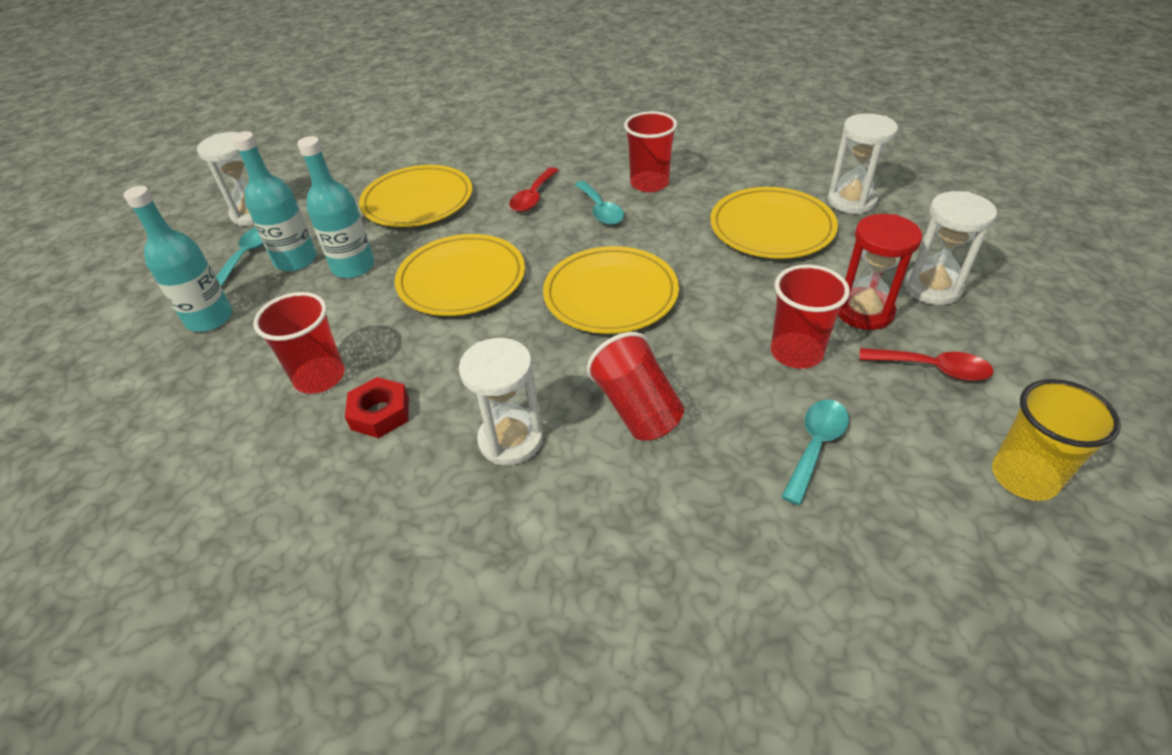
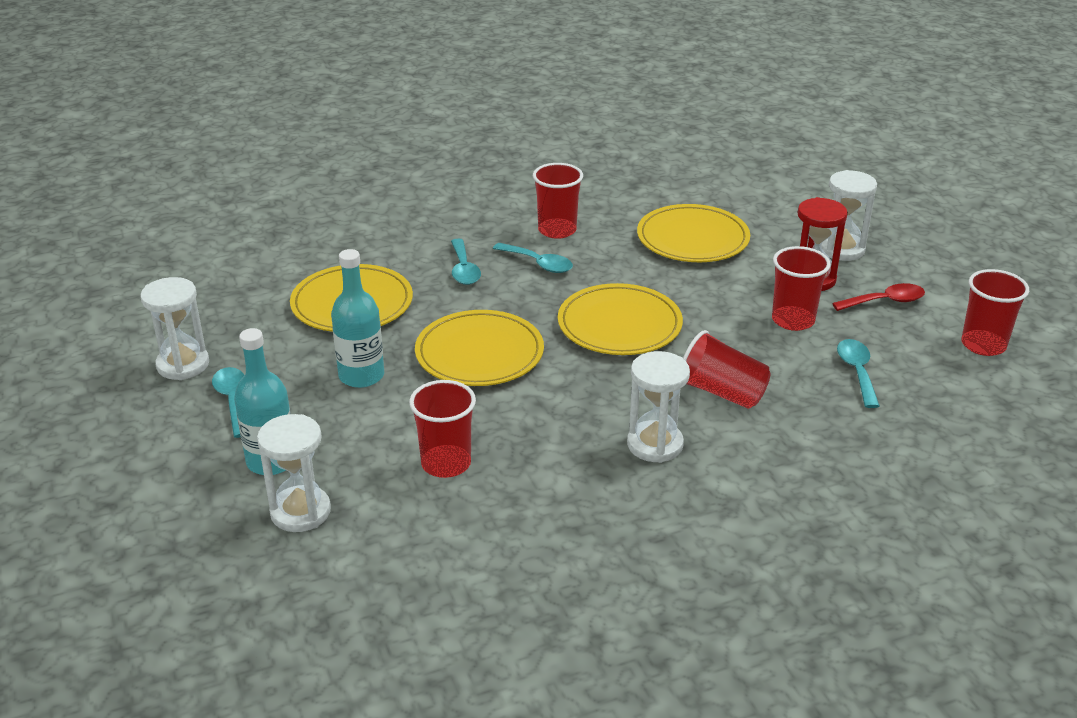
camera: 35 degrees left, 10 degrees down
turquoise bottle [232,131,317,271] -> none
red nut [345,377,409,438] -> none
red spoon [509,167,559,212] -> turquoise spoon [451,238,481,285]
white hourglass [828,113,898,214] -> white hourglass moved to [257,414,331,532]
yellow cup [992,379,1121,501] -> red cup [961,269,1029,356]

